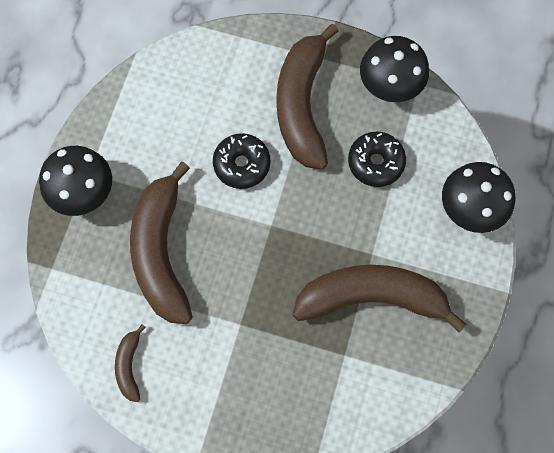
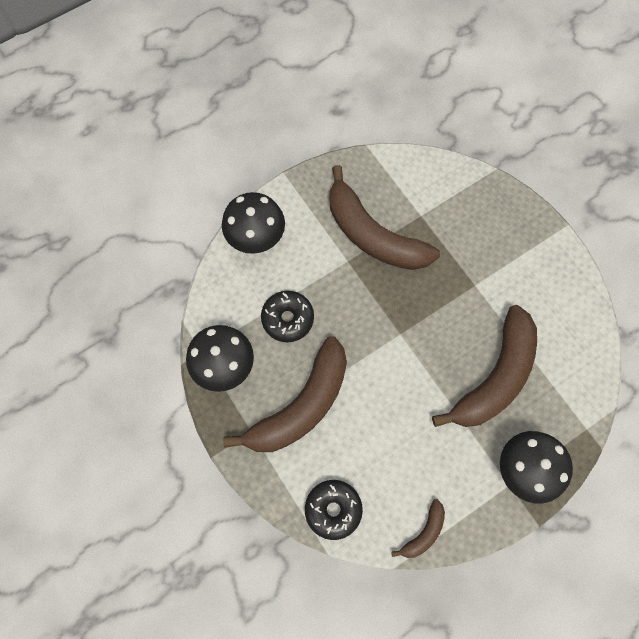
camera: 140 degrees left, 0 degrees up
brown banana [115,324,146,402] -> brown banana moved to [391,499,445,558]
black donut [213,133,271,189] -> black donut moved to [305,480,363,540]

